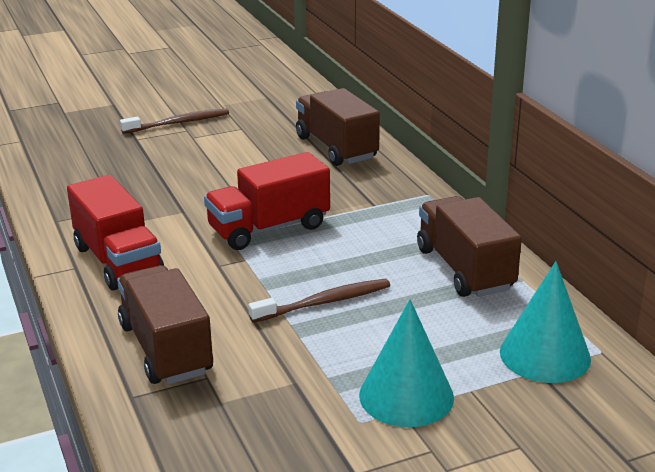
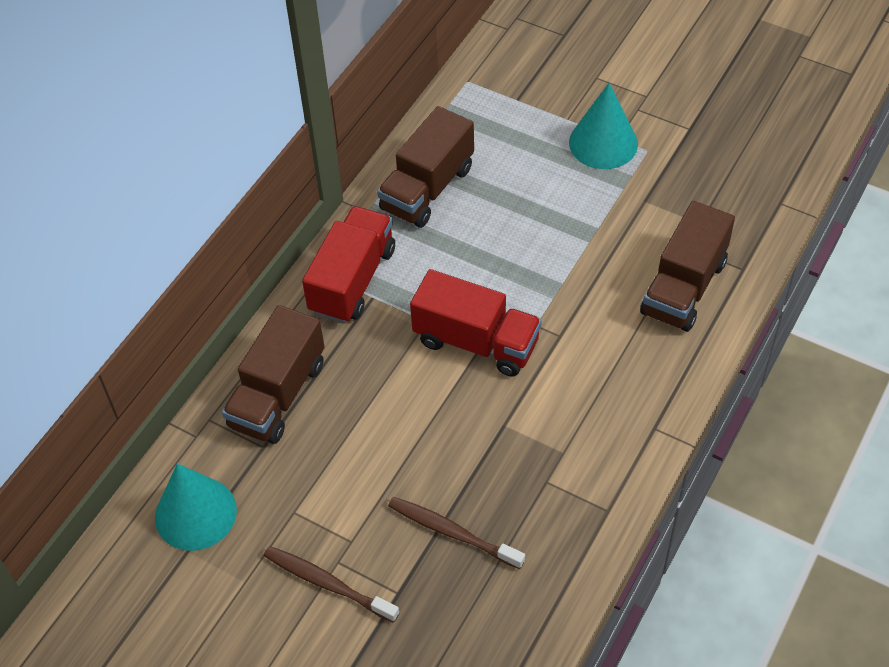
camera: 125 degrees left, 25 degrees up
red truck [67,175,164,291] -> red truck moved to [302,206,395,323]
brown toothbrush [248,279,390,323] -> brown toothbrush moved to [388,497,525,569]
turquoise cone [500,261,591,383] -> turquoise cone moved to [155,464,237,551]

